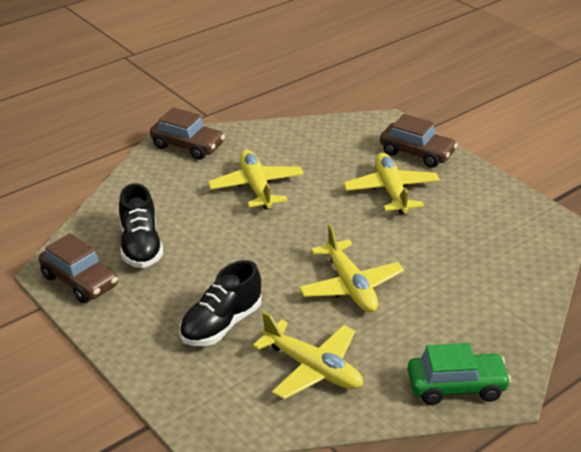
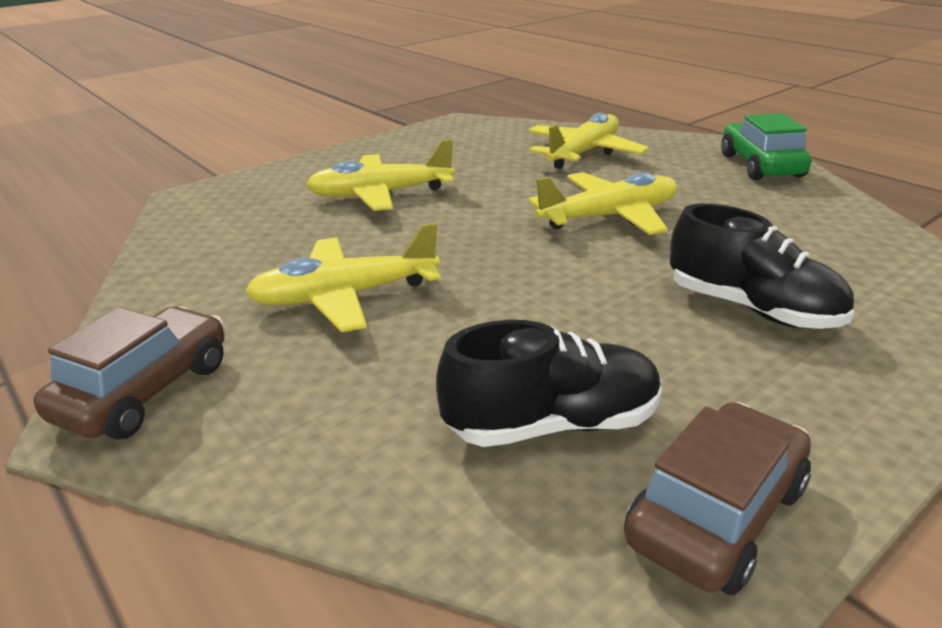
camera: 90 degrees left, 5 degrees down
yellow plane [253,311,363,399] -> yellow plane moved to [528,113,649,169]
brown car [380,114,458,168] -> none

